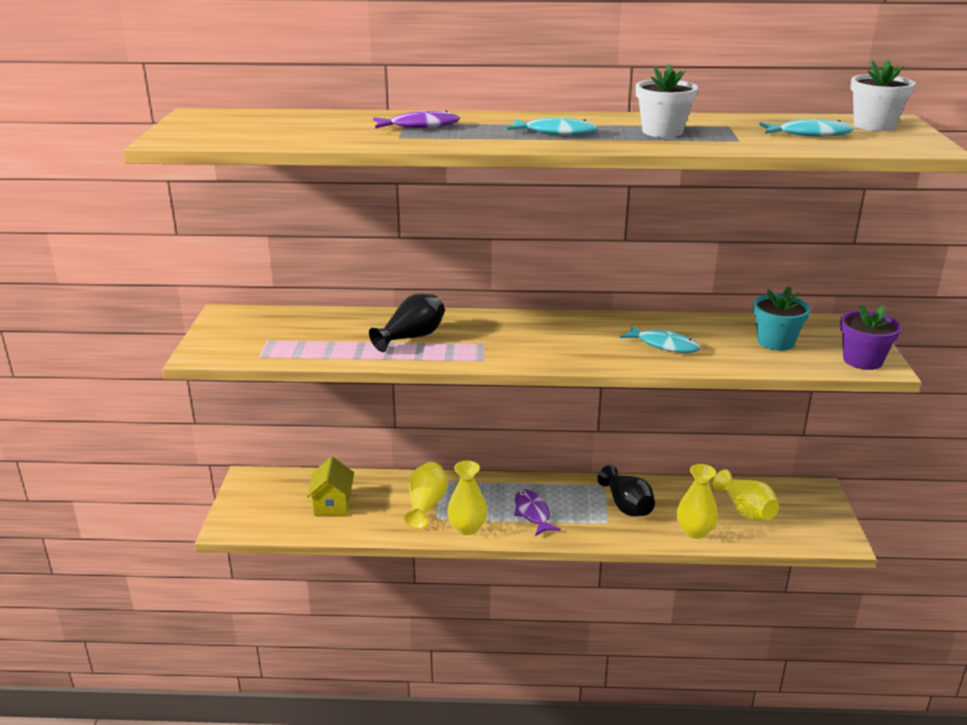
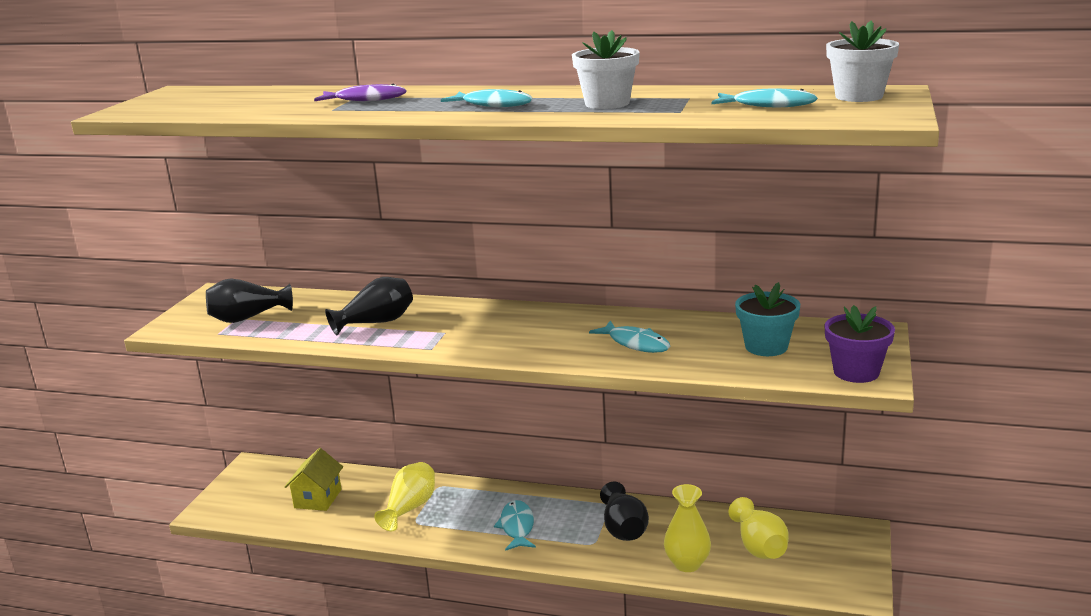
camera: 15 degrees right, 5 degrees down
yellow vase [447,461,488,535] -> none
purple fish [514,489,561,536] -> turquoise fish [494,500,536,551]
none -> black vase [206,278,293,323]

